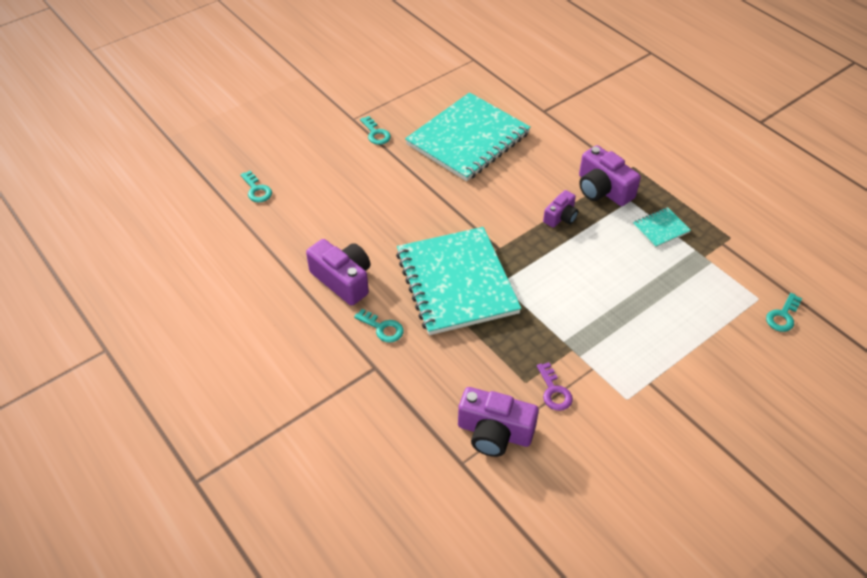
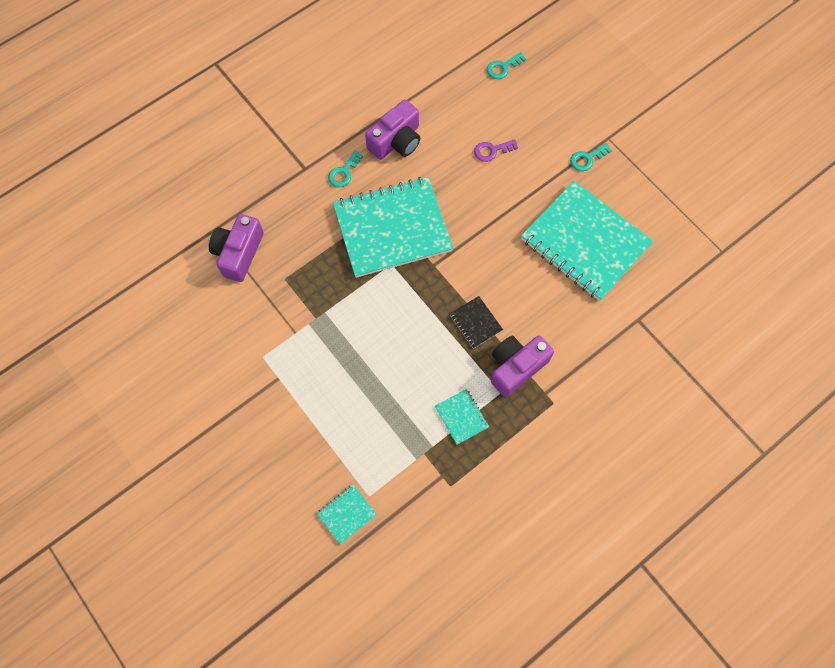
camera: 90 degrees right, 20 degrees up
purple key [537,362,573,411] -> purple key moved to [474,139,518,162]
purple camera [543,190,578,228] -> black notebook [450,296,503,349]
turquoise key [766,293,802,332] -> turquoise notebook [317,484,377,544]

